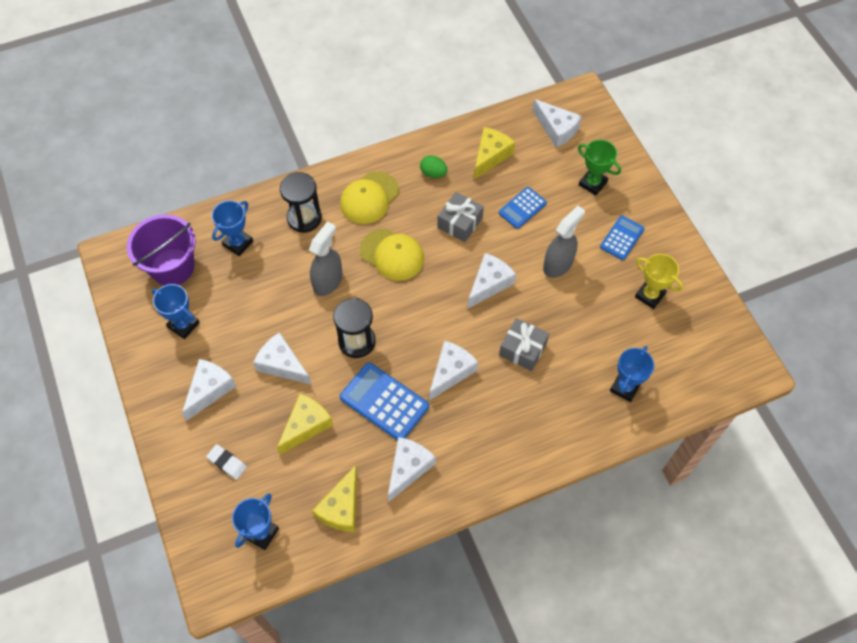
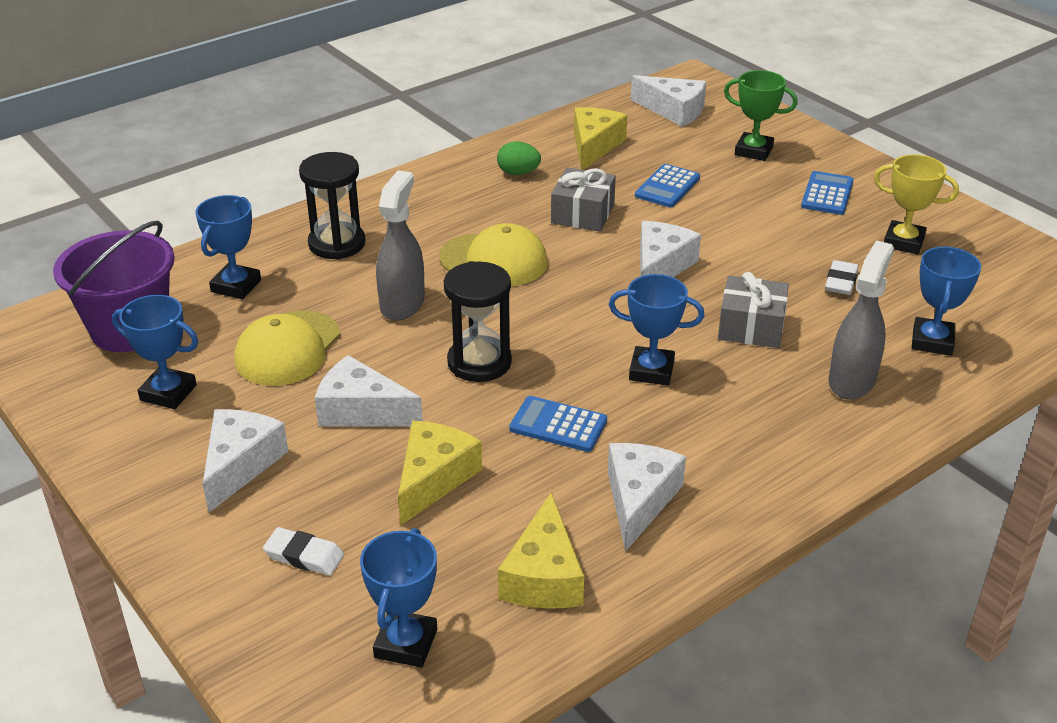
camera: 15 degrees left, 25 degrees down
yellow cap [340,172,399,224] -> yellow cap moved to [234,311,340,386]
blue calculator [340,362,429,441] -> blue calculator [509,396,607,452], size x0.62
white cheese [429,340,478,401] -> blue trophy [609,274,704,386]
grey spray bottle [543,206,585,278] -> grey spray bottle moved to [829,240,894,400]
none -> white eraser [825,260,859,295]

